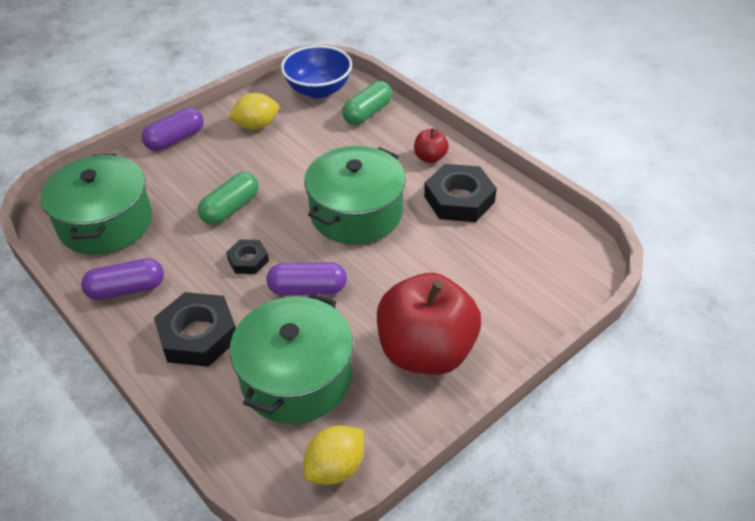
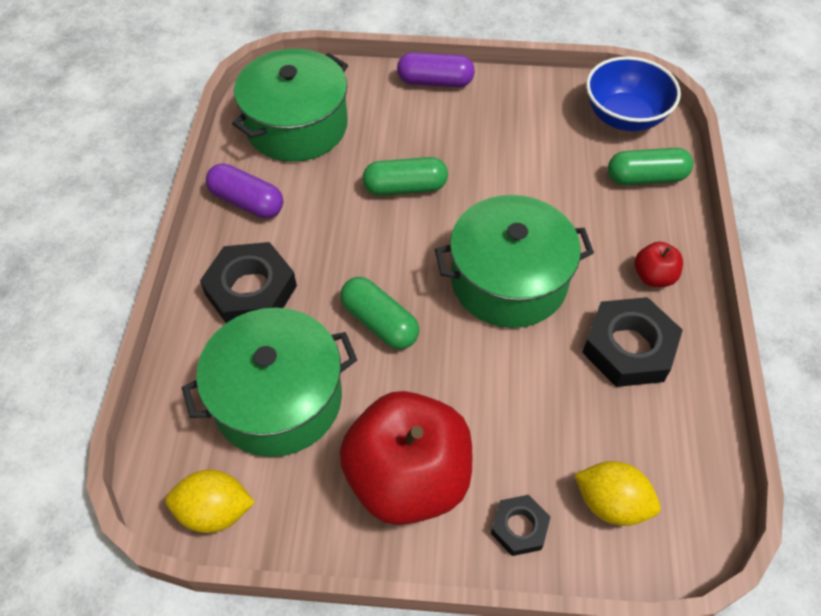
camera: 45 degrees right, 10 degrees up
black nut [226,239,269,274] -> black nut moved to [491,495,551,556]
yellow lemon [228,93,279,130] -> yellow lemon moved to [574,461,661,526]
purple capsule [266,262,347,295] -> green capsule [340,277,419,349]

